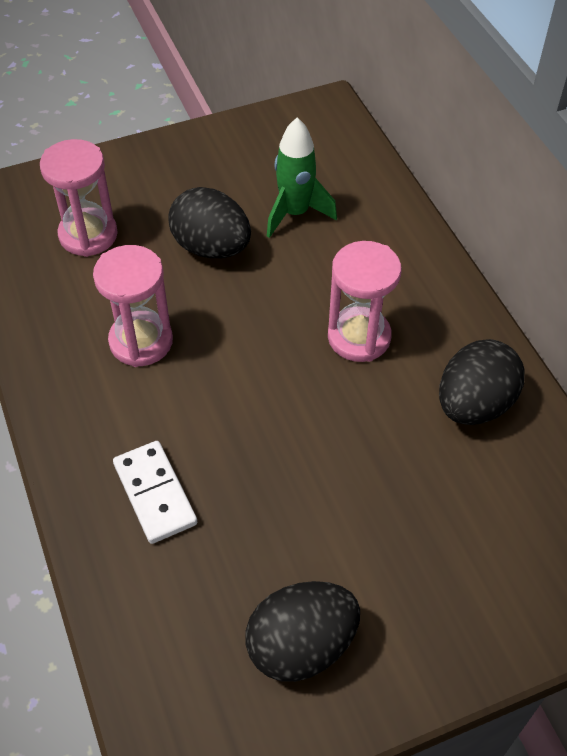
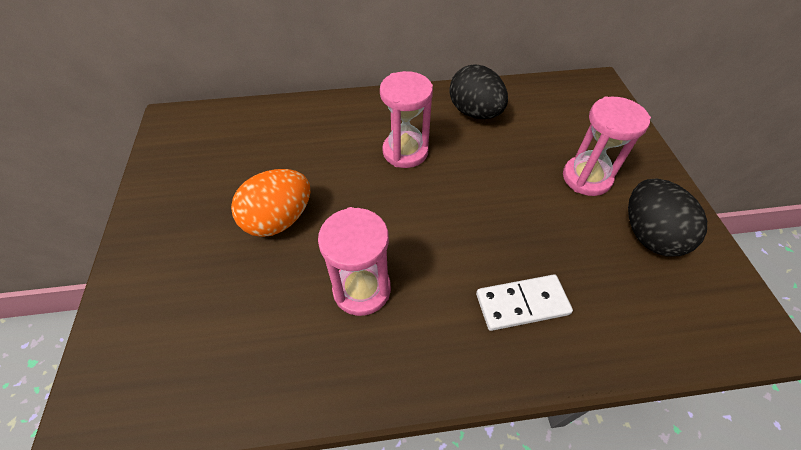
camera: 75 degrees left, 0 degrees up
pink hourglass [40,139,118,257] -> pink hourglass moved to [563,96,651,196]
black egg [168,187,251,258] -> orange egg [231,169,310,237]
green rocket [267,118,337,238] -> none

